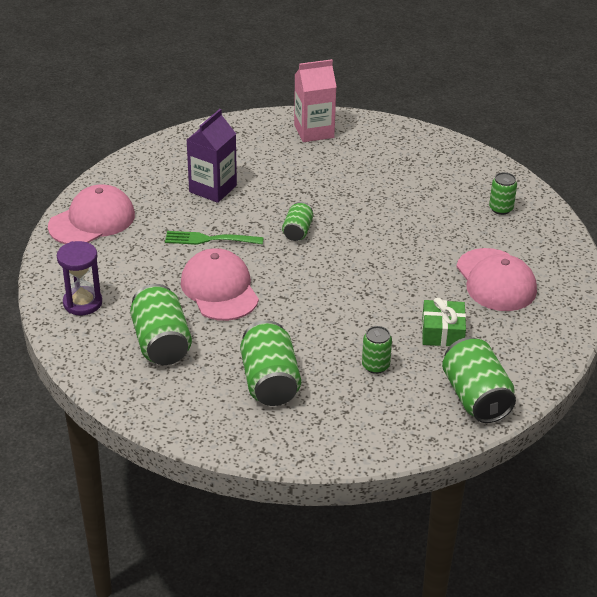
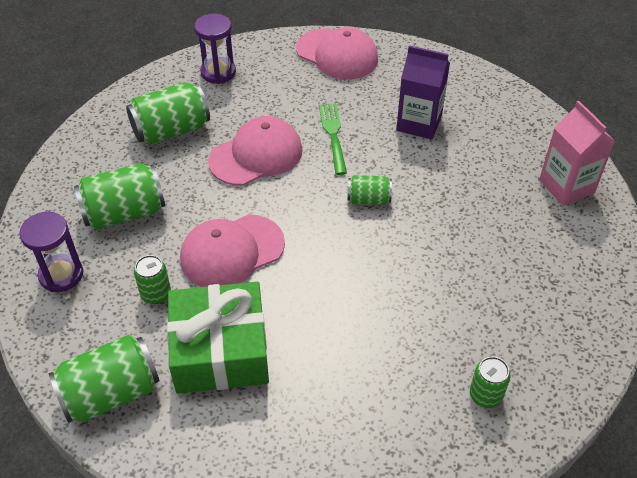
camera: 80 degrees right, 10 degrees up
green gift [422,297,466,346] -> green gift [167,282,269,394], size x1.82
pink cap [456,248,537,311] -> pink cap moved to [180,214,285,287]
none -> purple hourglass [20,212,83,292]

